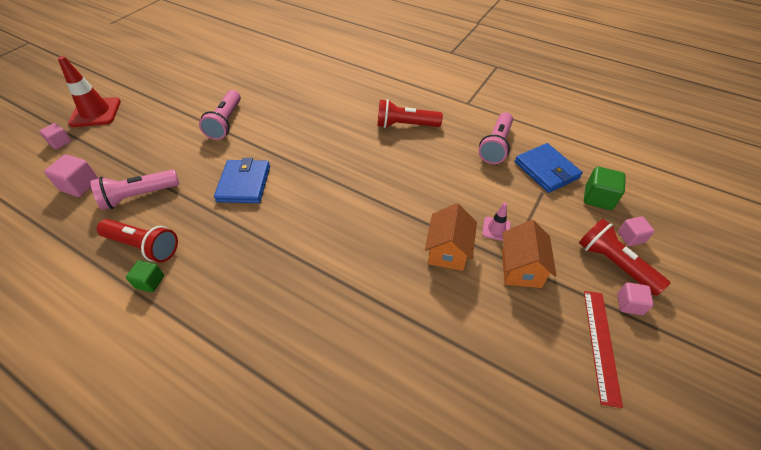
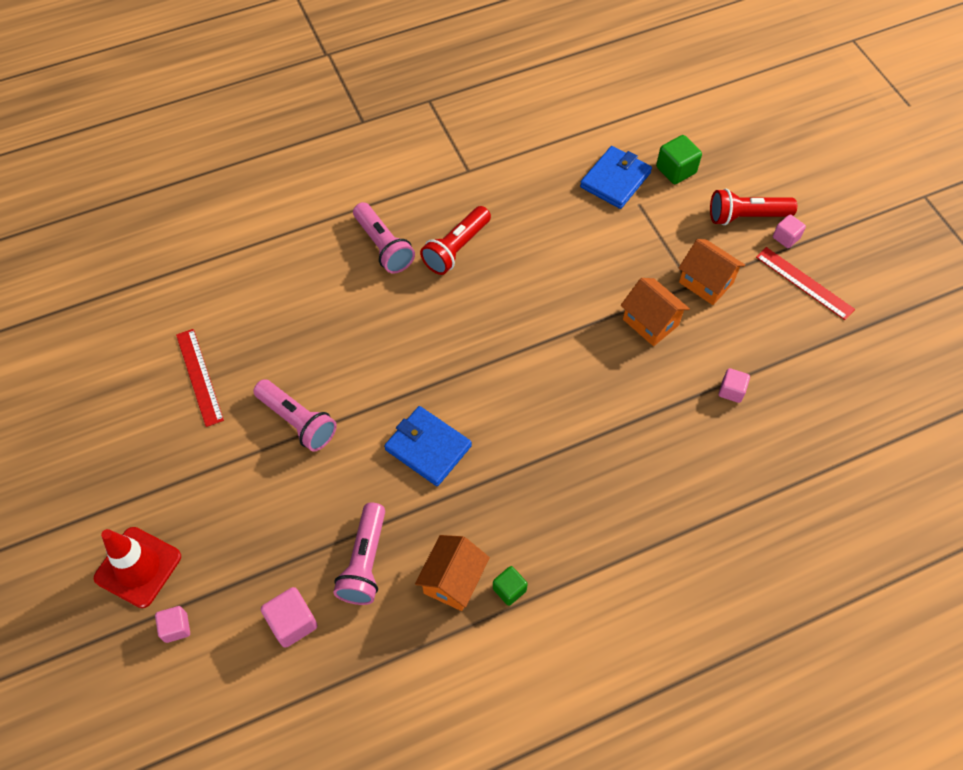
camera: 55 degrees left, 10 degrees up
red flashlight [96,219,178,262] -> orange house [415,535,490,611]
pink flashlight [478,112,513,164] -> pink flashlight moved to [353,202,415,274]
pink traffic cone [482,203,511,241] -> none
blue wallet [515,143,583,193] -> blue wallet turned 60 degrees counterclockwise [580,146,652,209]
pink cube [618,216,655,246] -> pink cube moved to [719,368,750,403]
none -> red ruler [176,329,224,427]

